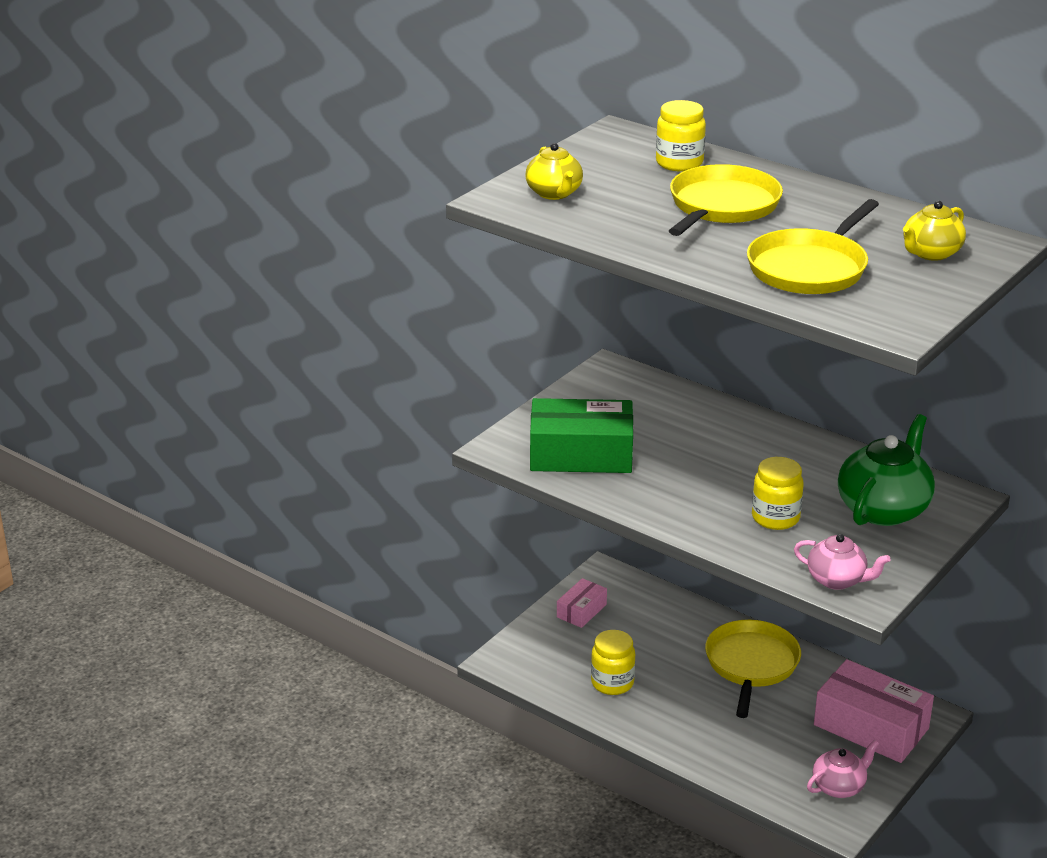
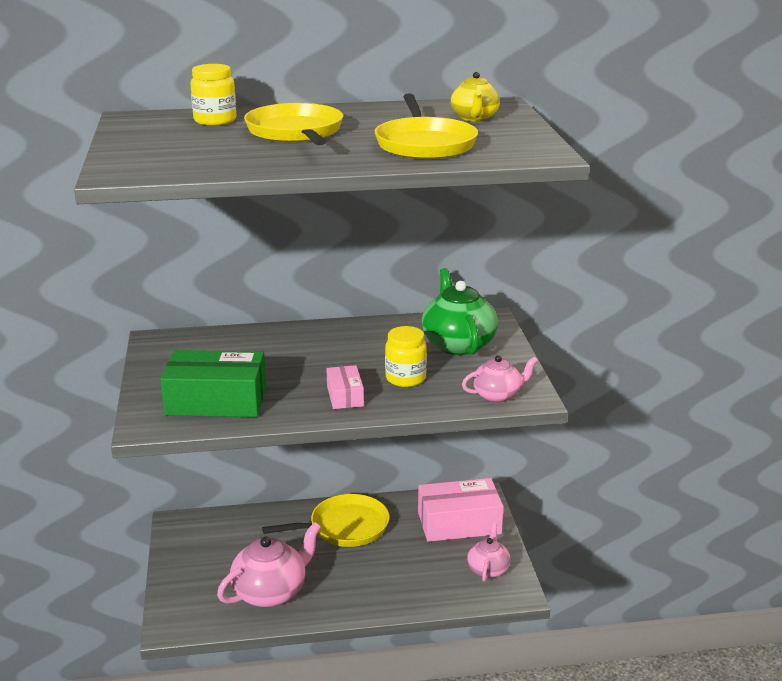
camera: 45 degrees left, 5 degrees down
yellow teapot [525,143,583,200] -> none
green box [530,398,633,473] -> green box turned 45 degrees clockwise [160,350,266,417]
pink box [557,578,607,628] -> pink box moved to [326,365,364,409]
yellow jar [591,630,635,695] -> pink teapot [217,522,321,608]
yellow pan [705,620,801,718] -> yellow pan turned 105 degrees clockwise [262,494,389,547]

